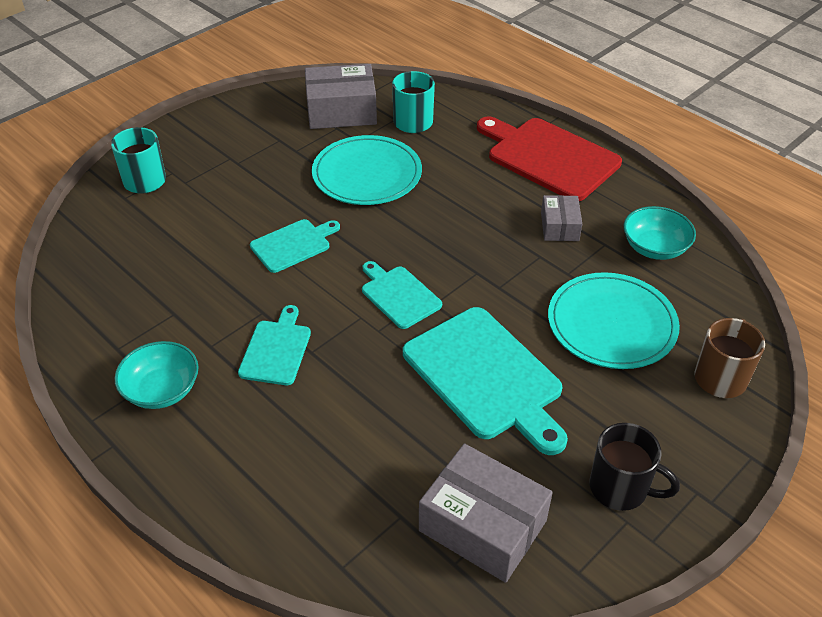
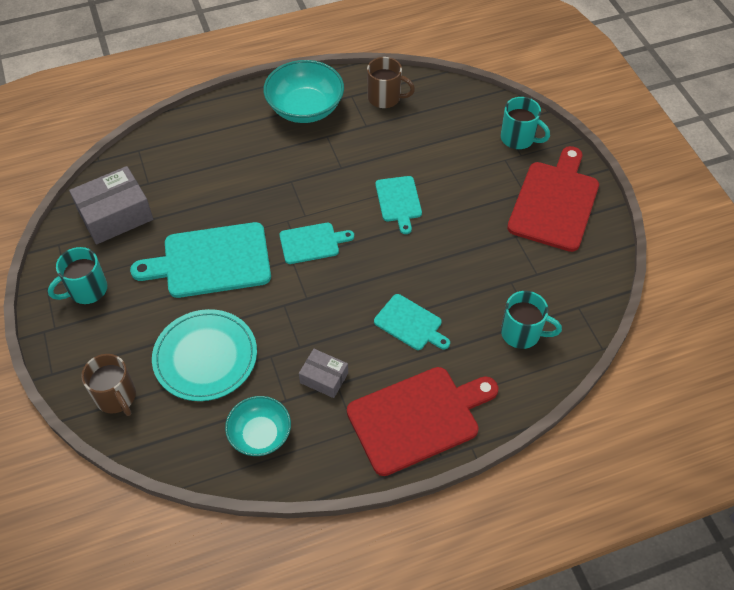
camera: 115 degrees right, 10 degrees up
turquoise bowl [114,341,198,409] -> turquoise bowl [263,60,344,123], size x1.56
turquoise cutting board [238,305,311,385] -> turquoise cutting board moved to [374,294,450,350]
grey box [305,64,377,129] -> none
turquoise plate [312,135,422,205] -> none
black mug [590,423,680,511] -> turquoise mug [48,247,107,304]
none -> brown mug [367,57,415,108]
none -> red cutting board [507,146,599,252]

